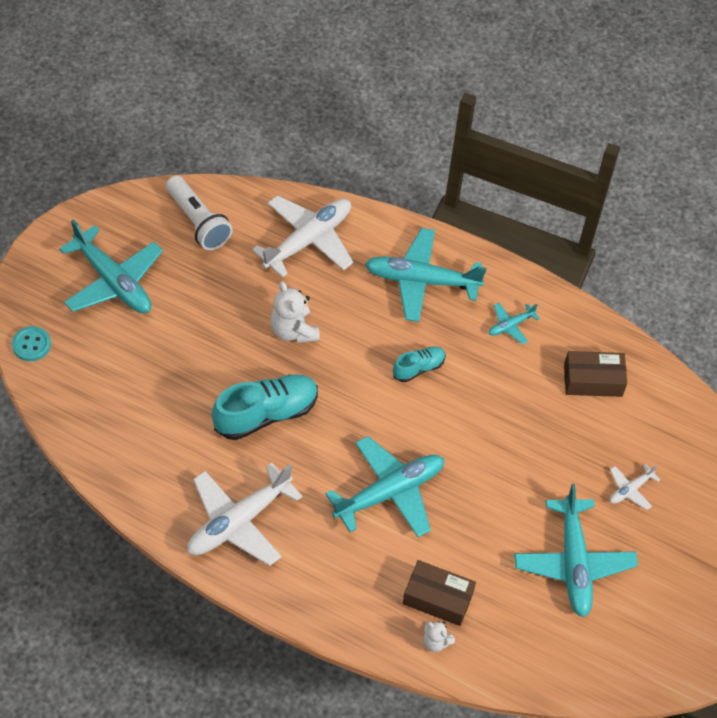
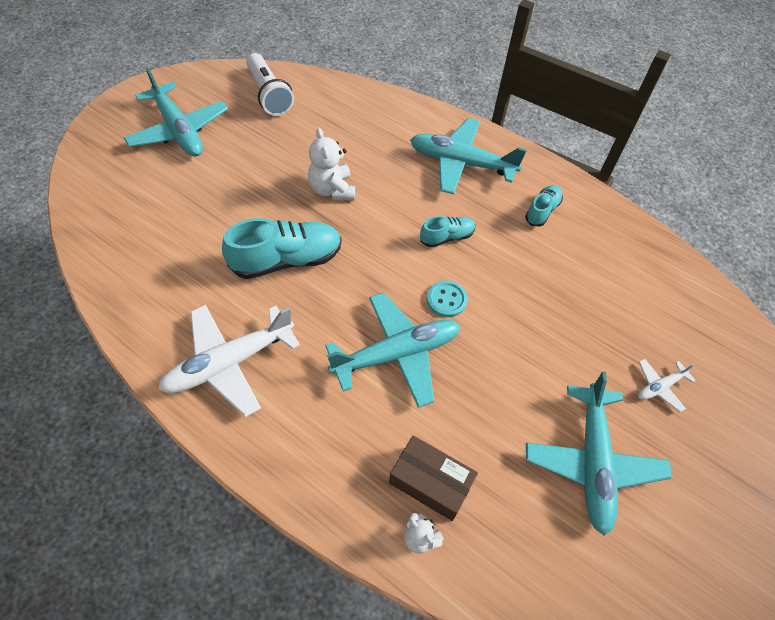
camera: 10 degrees right, 0 degrees up
turquoise button [12,326,51,361] -> turquoise button moved to [427,280,468,317]
white plane [252,195,354,278] -> none
turquoise plane [489,303,540,345] -> turquoise shoe [525,185,563,227]
brown box [564,351,627,397] -> none

